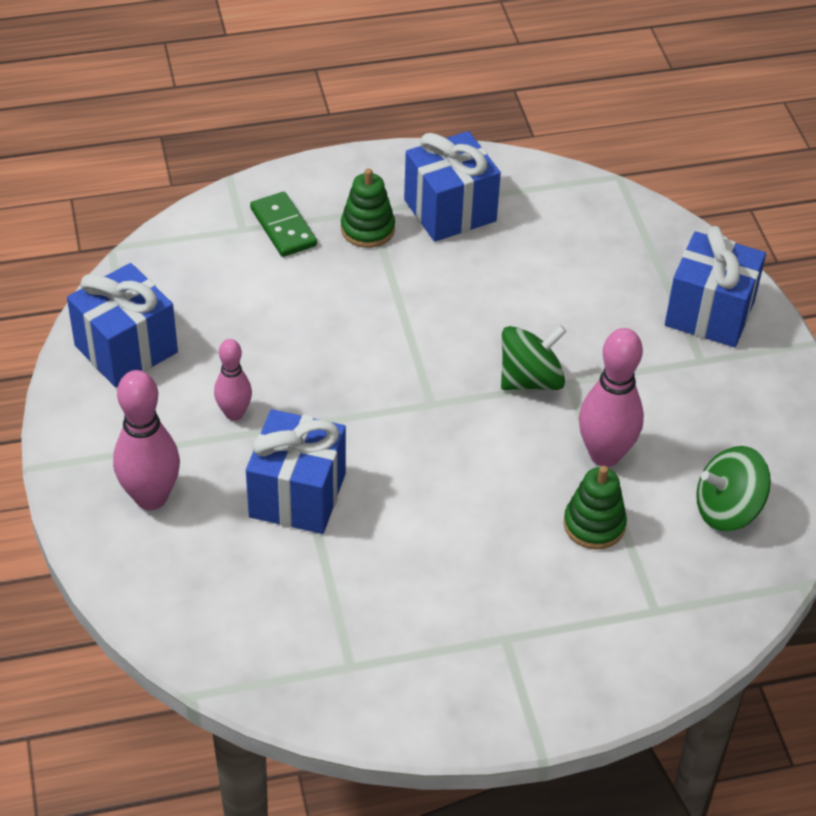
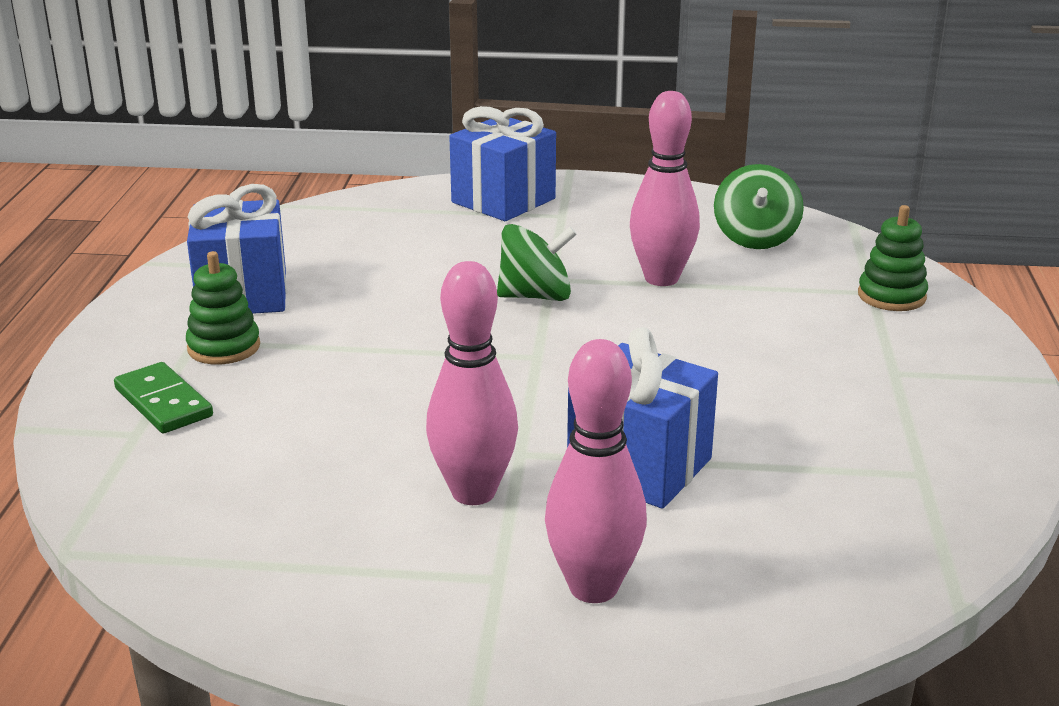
camera: 70 degrees left, 20 degrees down
blue gift [67,263,178,387] -> none
pink bowling pin [214,339,252,421] -> pink bowling pin [426,261,518,505], size x1.67
green domino [250,192,317,257] -> green domino turned 60 degrees clockwise [114,362,213,433]
green spinning top [501,325,567,390] -> green spinning top turned 90 degrees clockwise [497,224,577,301]
green stacking toy [563,466,627,549] -> green stacking toy moved to [858,205,928,311]

